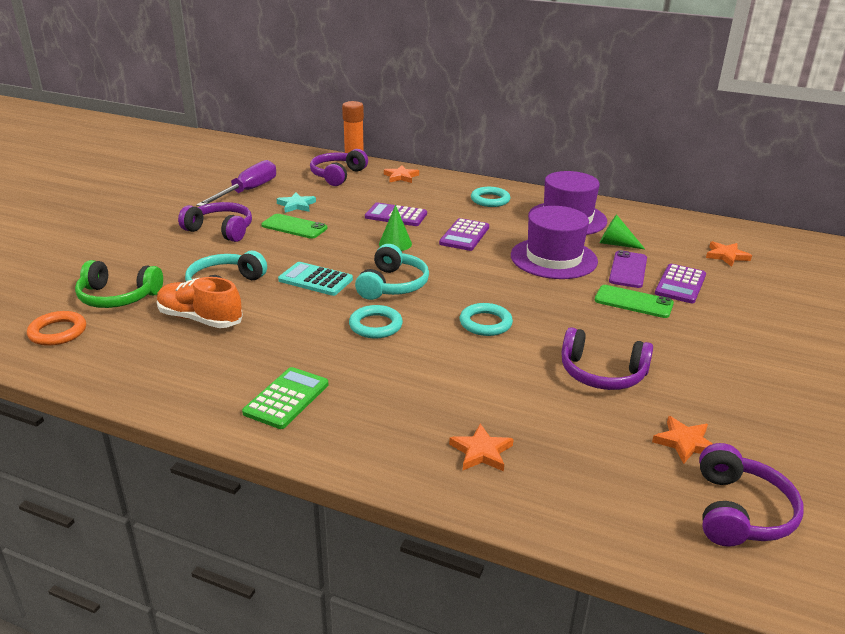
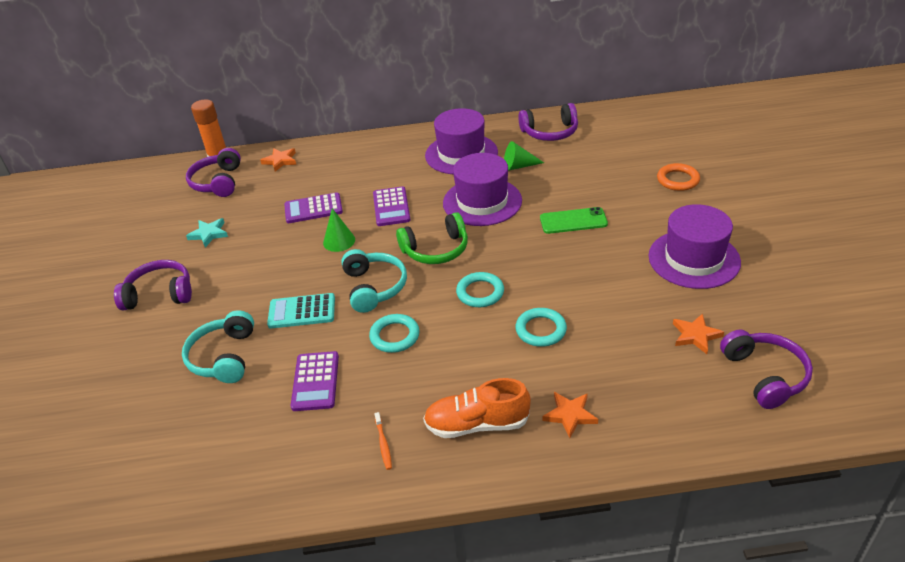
camera: 25 degrees left, 10 degrees up
orange ring [27,311,86,346] -> orange ring moved to [657,163,700,191]
green headphones [75,260,163,308] -> green headphones moved to [396,212,468,264]
orange shoe [157,277,243,328] -> orange shoe moved to [423,378,531,438]
purple screwdriver [196,160,276,206] -> none
green calculator [242,367,328,429] -> orange toothbrush [374,412,392,470]
green phone [261,214,327,239] -> none
turquoise ring [471,187,510,207] -> turquoise ring moved to [516,308,567,347]
purple headphones [562,327,653,390] -> purple headphones moved to [518,103,578,141]
purple phone [609,250,647,288] -> none
purple calculator [655,264,706,303] -> purple calculator moved to [291,351,339,411]
orange star [706,241,752,267] -> none
none -> purple hat [648,204,741,289]

